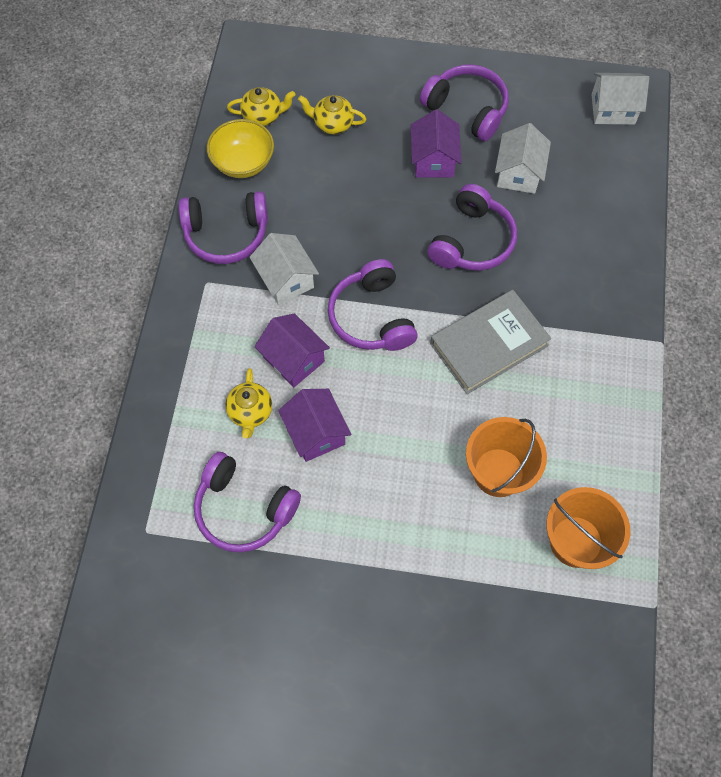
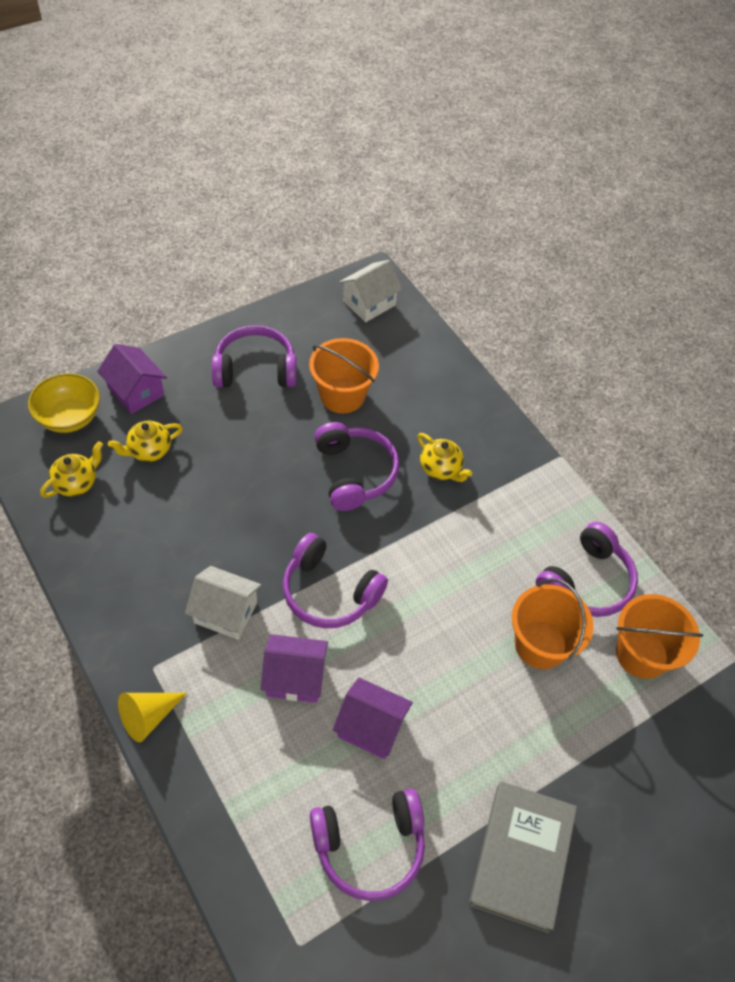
camera: 45 degrees left, 10 degrees down
purple headphones [179,191,268,264] -> purple headphones moved to [536,522,638,617]
yellow bowl [207,119,274,178] -> yellow bowl moved to [28,373,100,433]
yellow teapot [225,368,272,438] -> yellow teapot moved to [417,433,472,482]
purple house [411,109,461,178] -> purple house moved to [97,344,167,414]
grey book [430,290,551,394] -> grey book moved to [469,781,577,933]
white house [495,123,551,194] -> orange bucket [309,338,379,414]
none -> yellow cone [118,693,187,742]

